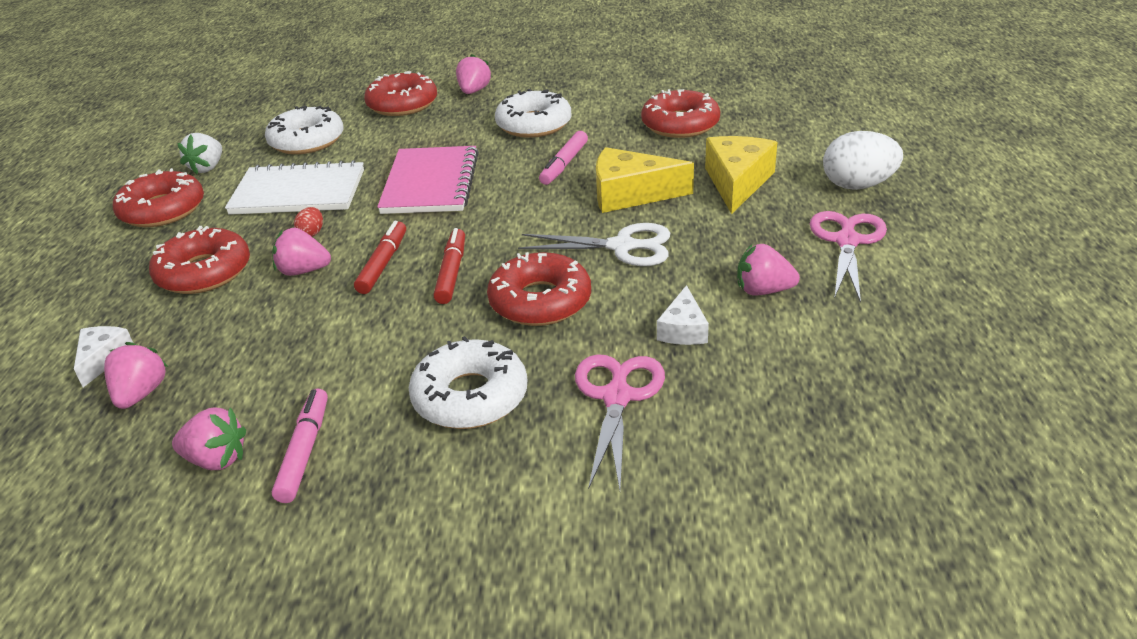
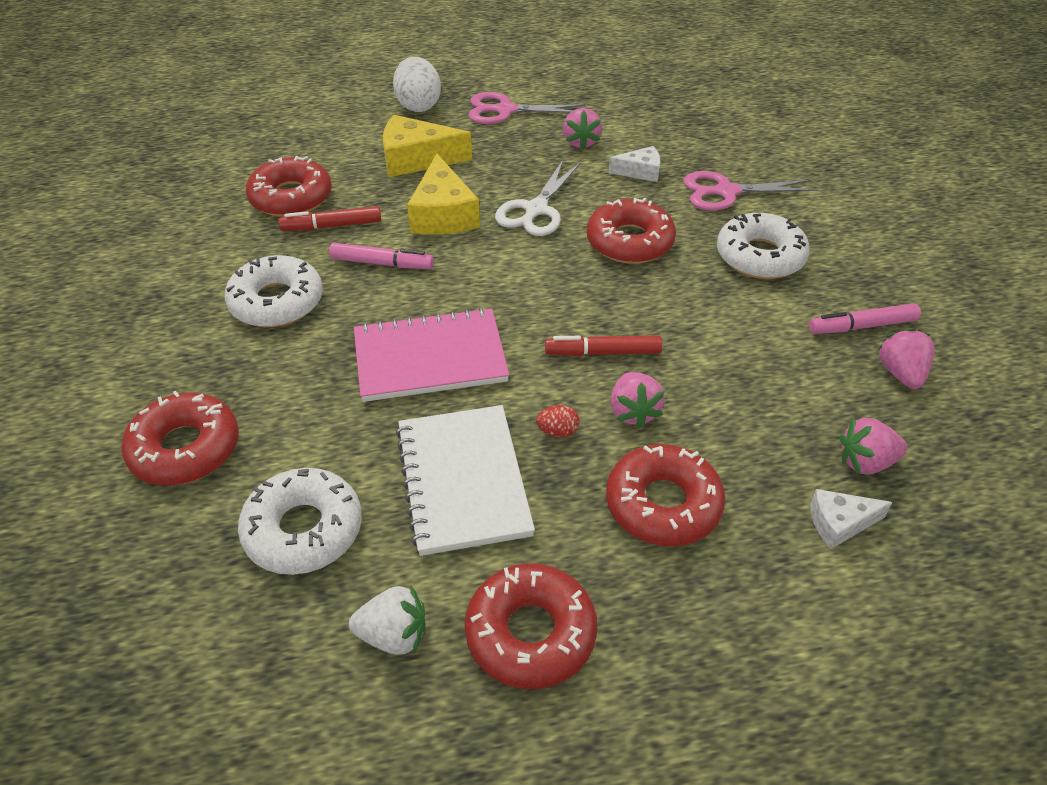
camera: 105 degrees left, 10 degrees up
red marker [433,228,465,304] -> red marker moved to [278,206,381,231]
pink strawberry [456,54,492,94] -> none
white scissors [518,223,670,266] -> white scissors turned 150 degrees counterclockwise [495,160,581,236]

